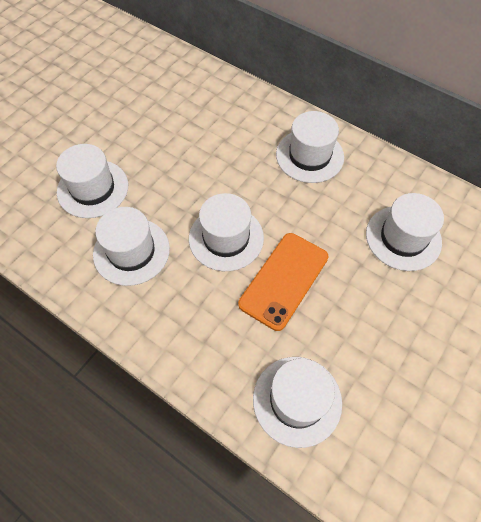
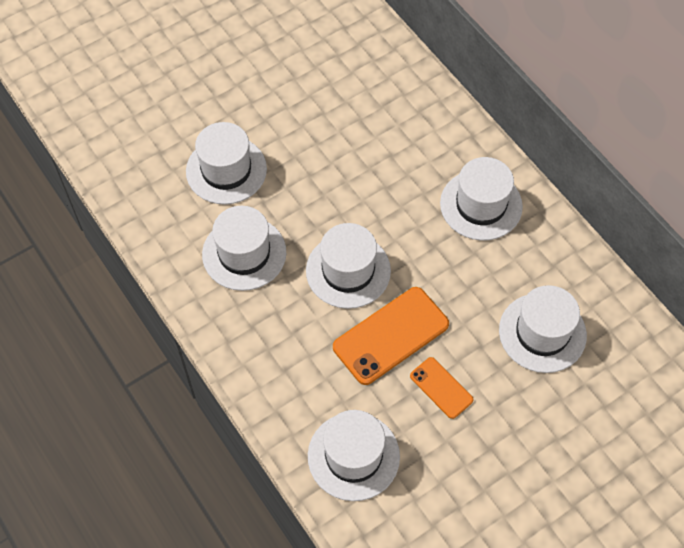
camera: 20 degrees right, 0 degrees up
none -> orange phone [410,357,474,419]

